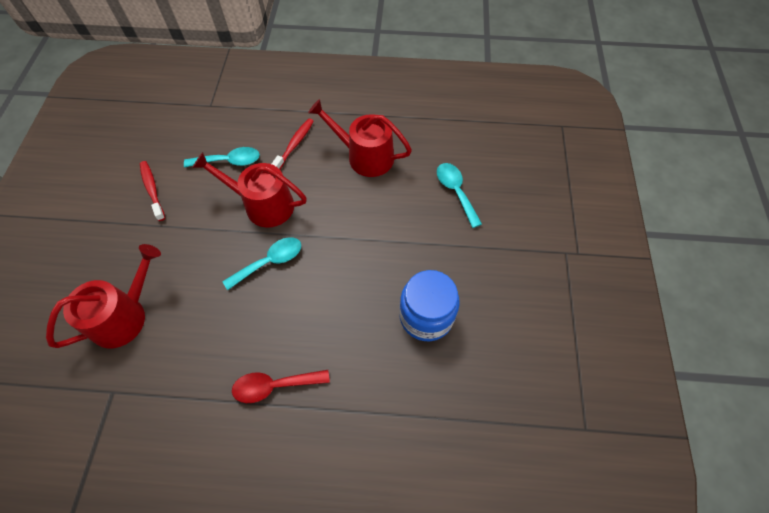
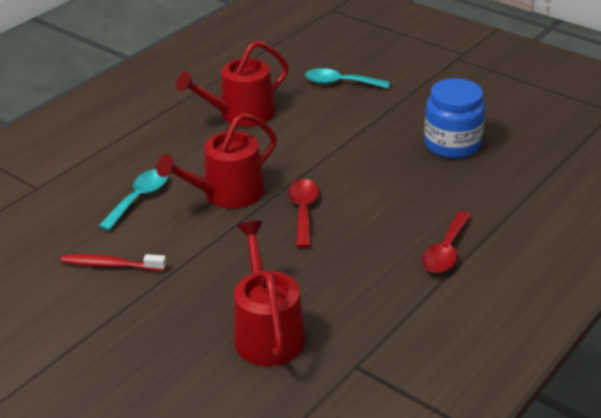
camera: 55 degrees left, 25 degrees down
turquoise spoon [223,237,301,290] -> red spoon [288,179,319,248]
red toothbrush [271,119,314,169] -> none

